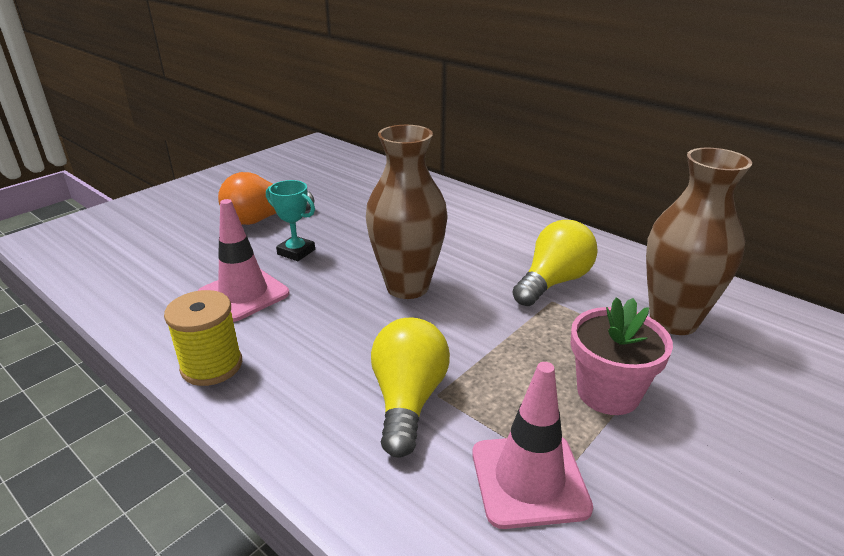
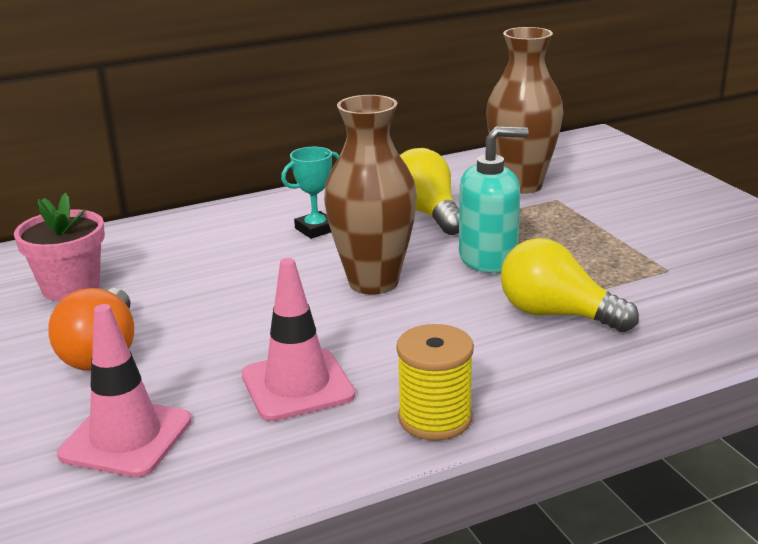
camera: 65 degrees left, 5 degrees down
turquoise trophy [266,180,315,261] -> turquoise trophy moved to [281,147,340,239]
pink traffic cone [472,362,593,529] -> pink traffic cone moved to [57,304,192,477]
pink flower pot [570,297,673,415] -> pink flower pot moved to [14,193,105,302]
none -> turquoise soap dispenser [459,127,529,273]

